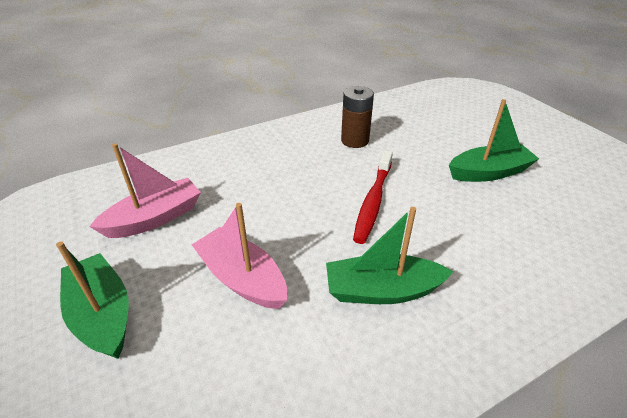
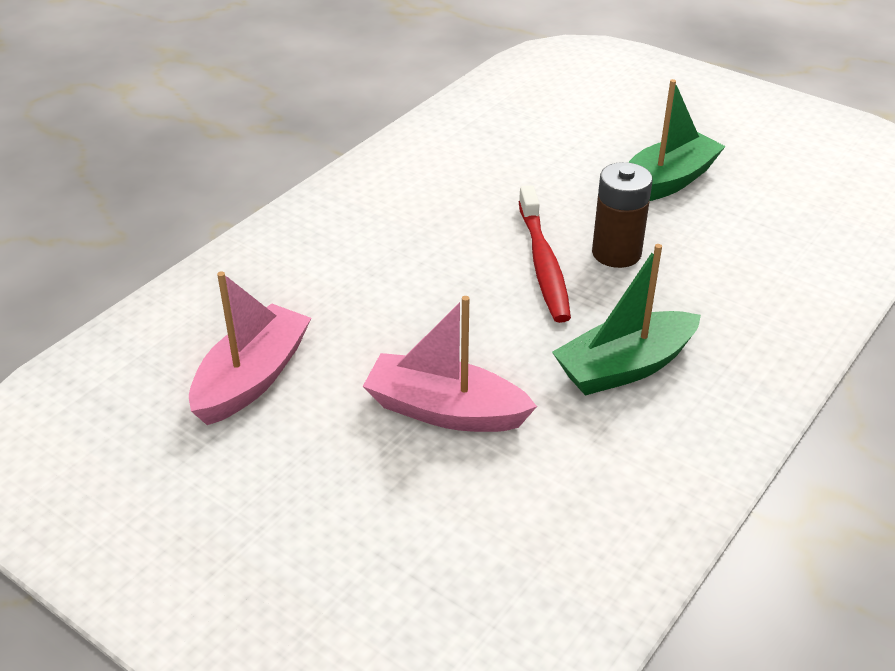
camera: 25 degrees left, 0 degrees up
green boat [56,242,128,359] -> none
brown battery [341,86,374,148] -> brown battery moved to [592,162,653,268]

